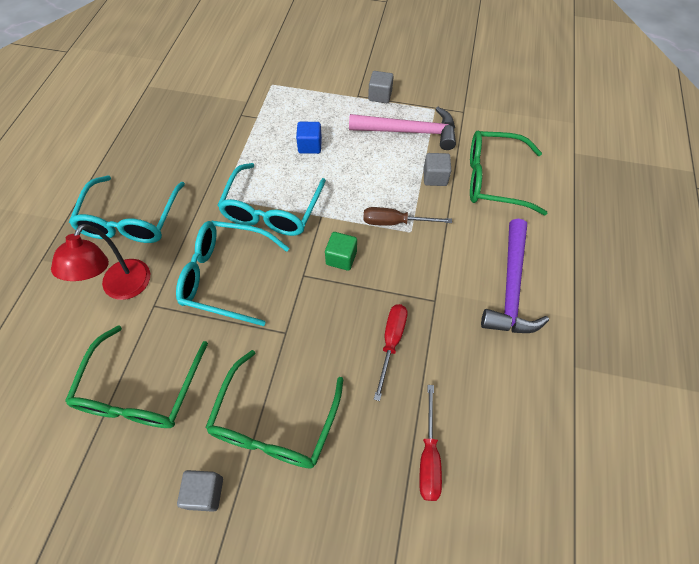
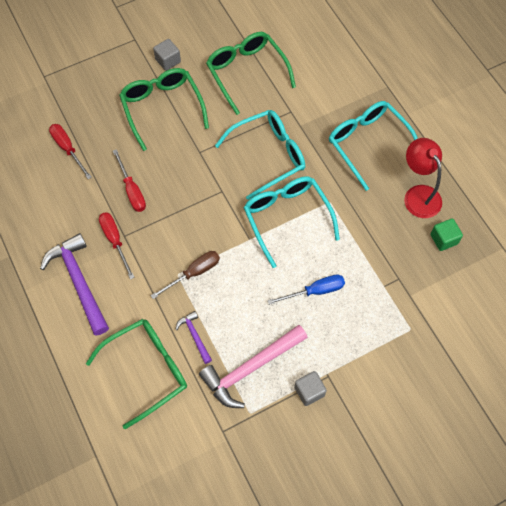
camera: 140 degrees right, 5 degrees up
red lamp [51,224,150,300] -> red lamp moved to [404,138,442,218]
blue cube [296,122,322,154] -> blue screwdriver [268,274,345,305]
green cube [325,232,357,271] -> green cube moved to [431,218,463,251]
grey cube [423,153,451,186] -> purple hammer [175,311,212,364]
none -> red screwdriver [99,212,135,279]

